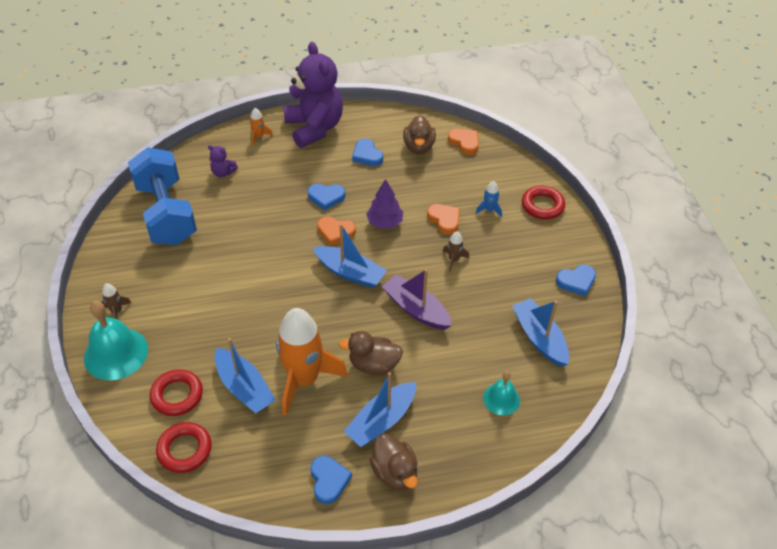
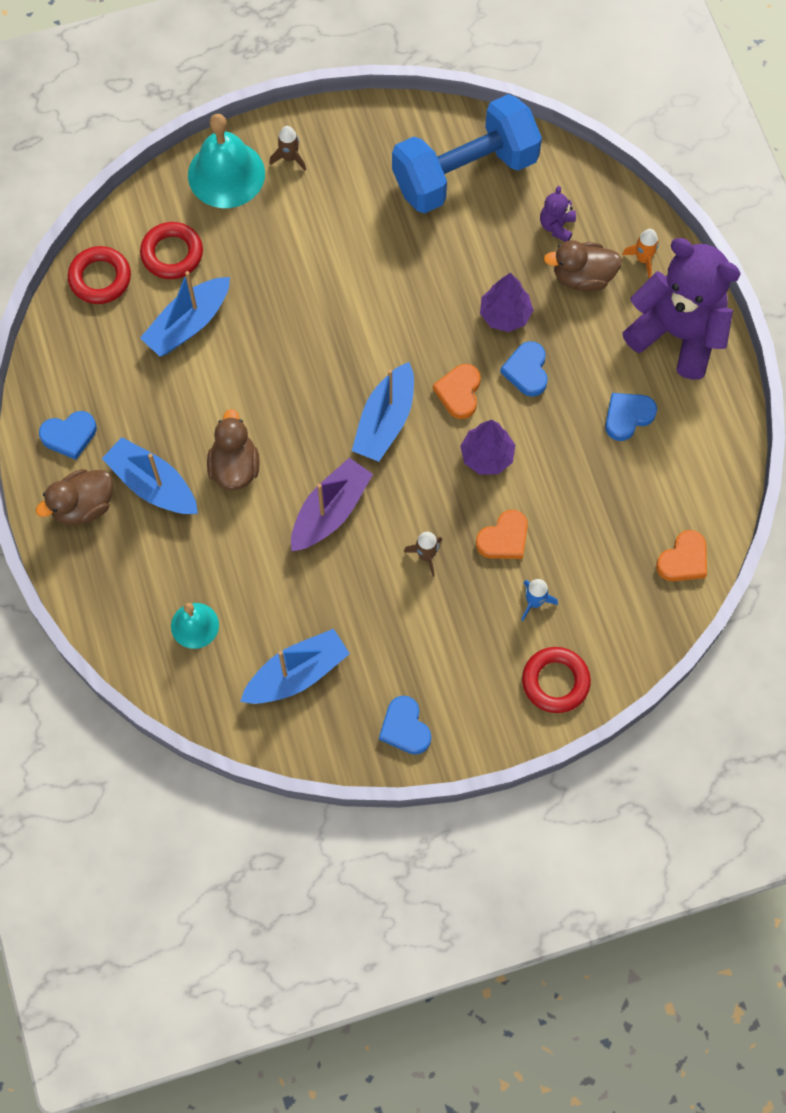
camera: 85 degrees right, 20 degrees up
orange rocket [276,308,348,416] -> none
purple teddy bear [283,42,343,148] -> purple teddy bear turned 120 degrees counterclockwise [622,238,741,380]
brown duck [403,115,436,154] -> brown duck moved to [544,240,622,292]
none -> purple tree [480,273,533,332]

